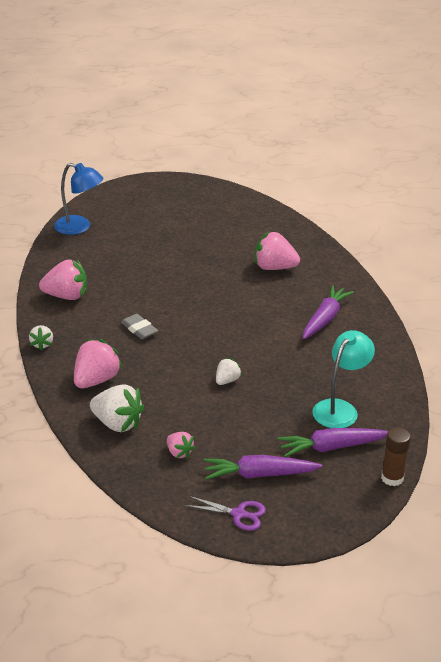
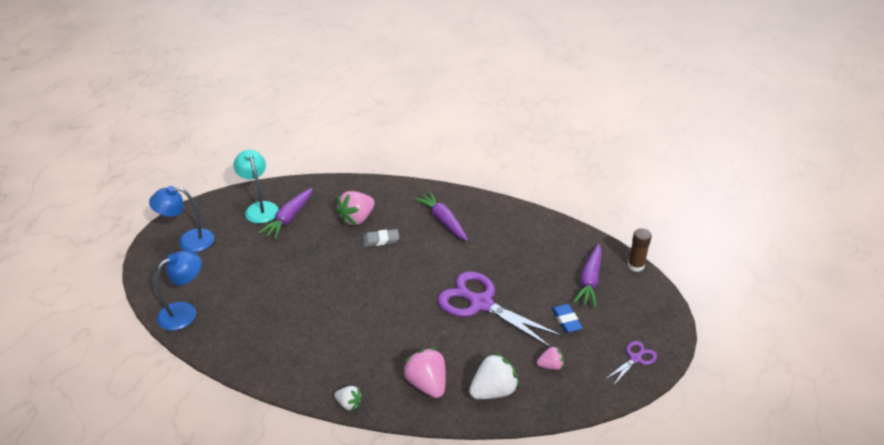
camera: 60 degrees left, 5 degrees up
pink strawberry [39,259,87,300] -> none
grey eraser [121,314,158,339] -> grey eraser moved to [363,229,399,247]
purple carrot [204,455,322,480] -> purple carrot moved to [258,188,313,239]
white strawberry [216,358,242,385] -> purple scissors [437,271,563,347]
turquoise lamp [312,330,375,428] -> turquoise lamp moved to [233,150,279,223]
none -> blue lamp [149,186,214,252]
none -> blue eraser [552,304,583,333]

